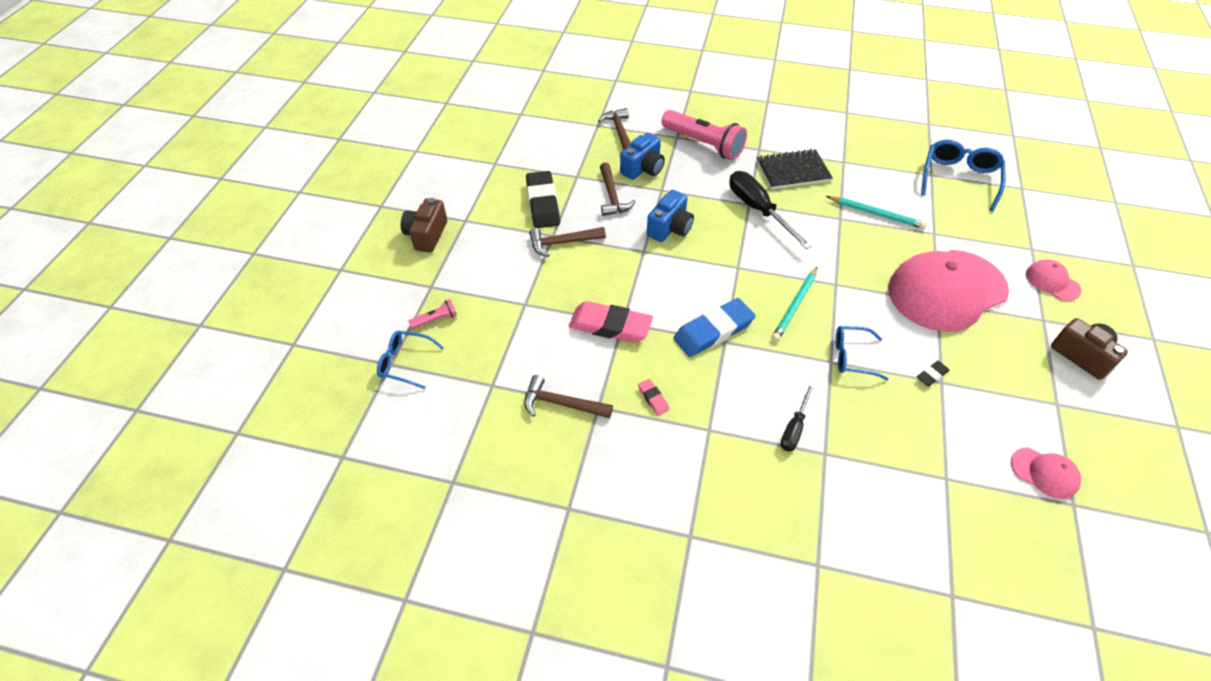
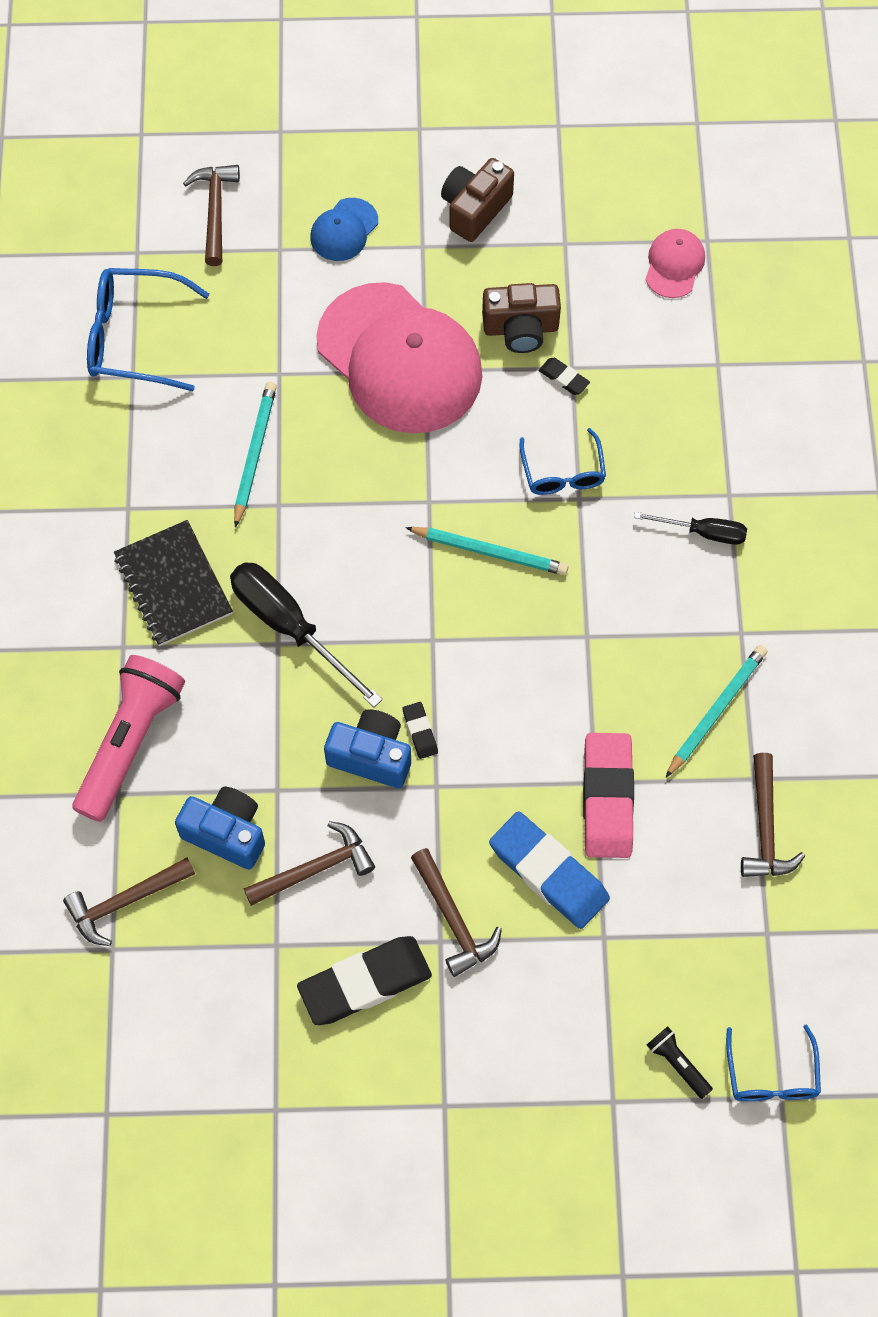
camera: 105 degrees left, 15 degrees up
brown camera [401,198,447,253] -> brown camera moved to [482,283,561,353]
pink flashlight [408,299,457,329] -> black flashlight [647,1026,713,1099]
pink eraser [638,379,669,416] -> turquoise pencil [665,645,767,778]
blue eraser [673,298,756,357] -> blue eraser moved to [489,811,610,929]
black screwdriver [730,171,812,249] -> black screwdriver turned 90 degrees clockwise [230,562,383,707]
pink cap [1026,259,1081,301] -> blue cap [310,198,378,261]
none -> brown hammer [183,165,240,266]
none -> black eraser [403,702,438,759]

